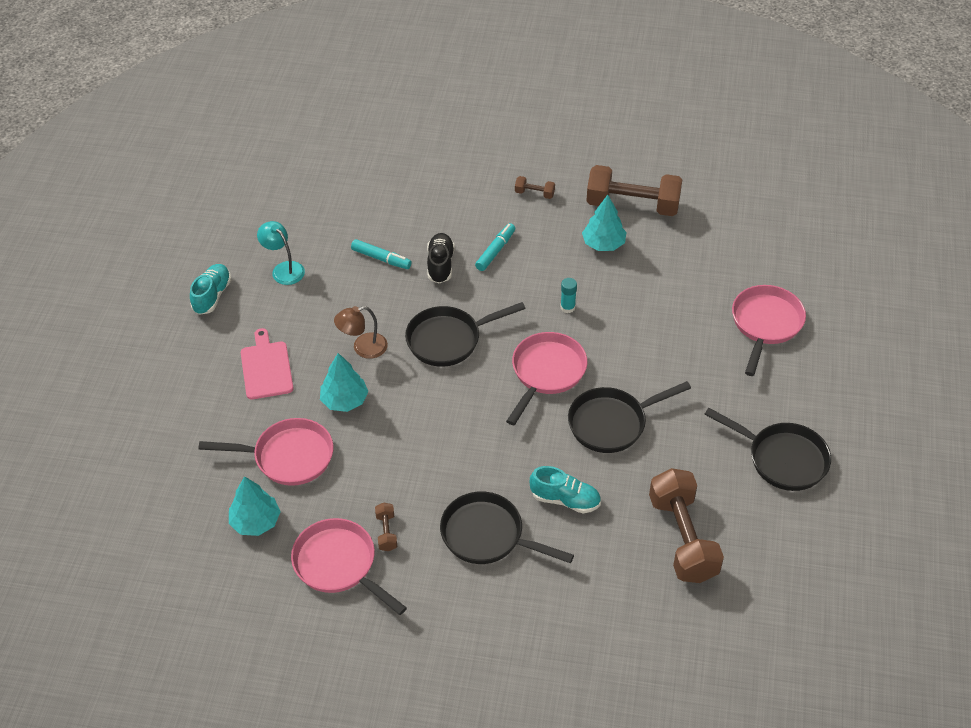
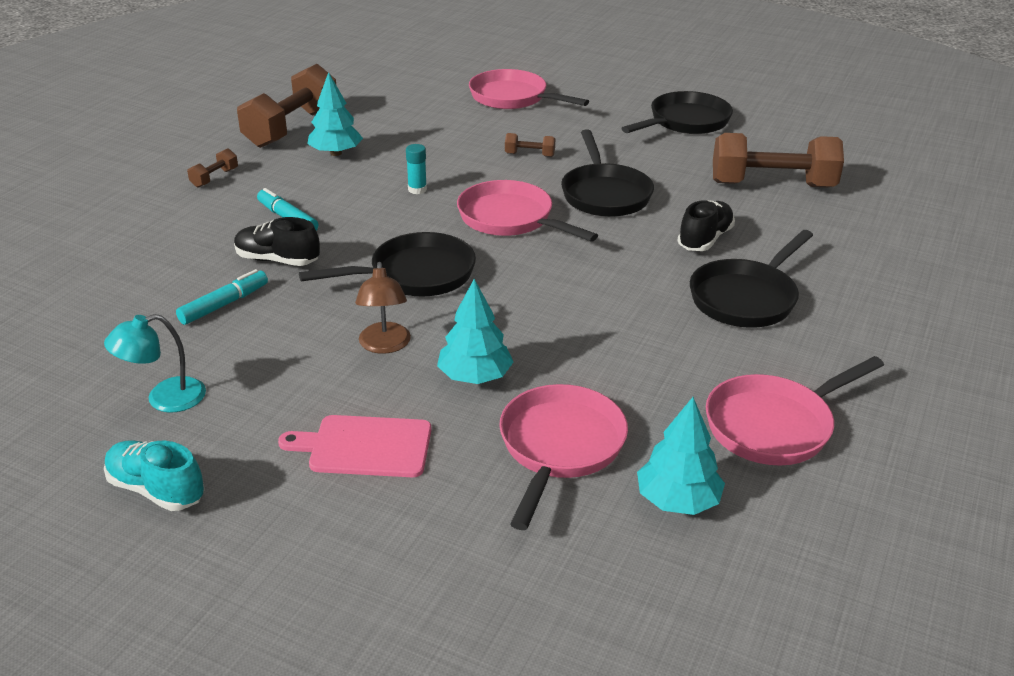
camera: 75 degrees left, 15 degrees down
brown dumbbell [375,503,397,551] -> brown dumbbell moved to [505,133,555,157]
black pan [405,302,526,367] -> black pan turned 105 degrees counterclockwise [299,232,476,297]
turquoise shoe [530,466,601,513] -> black shoe [677,200,735,251]

